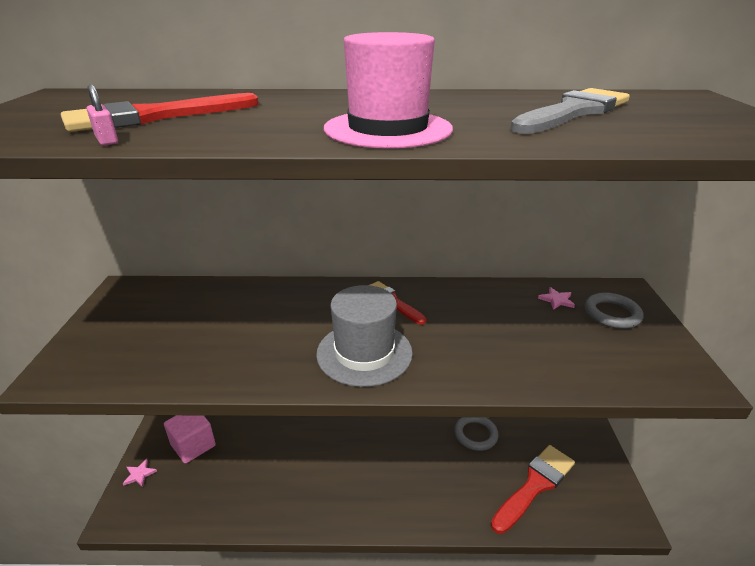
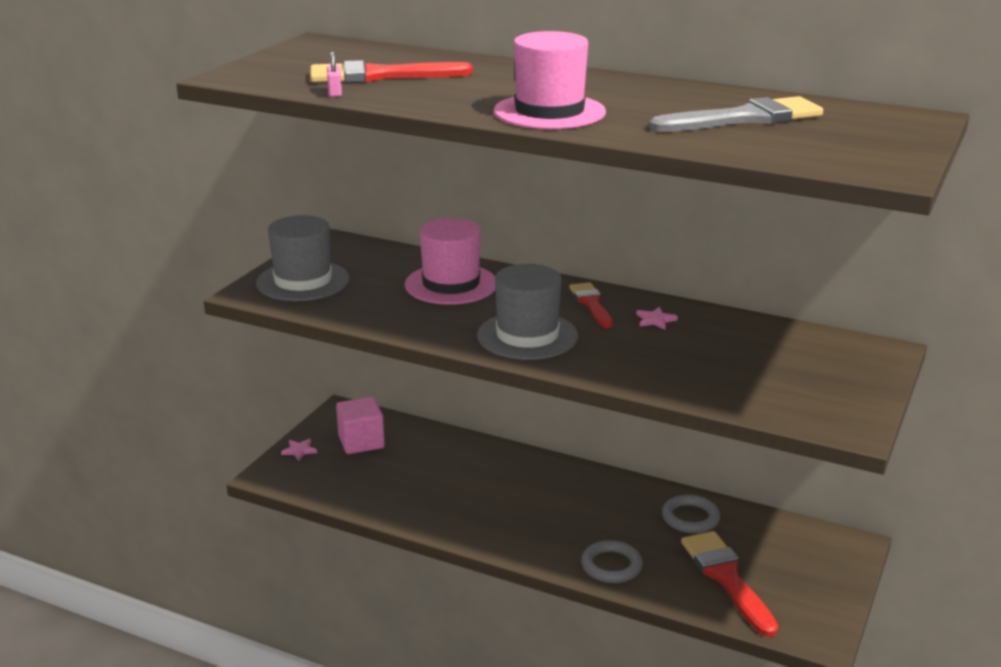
camera: 25 degrees right, 5 degrees down
red brush [491,445,575,534] -> red brush turned 90 degrees counterclockwise [681,531,778,637]
pink star [538,287,575,310] -> pink star moved to [636,307,678,330]
grey ring [585,292,643,329] -> grey ring moved to [581,540,643,583]
none -> grey hat [256,215,350,301]
none -> pink hat [405,218,495,305]

